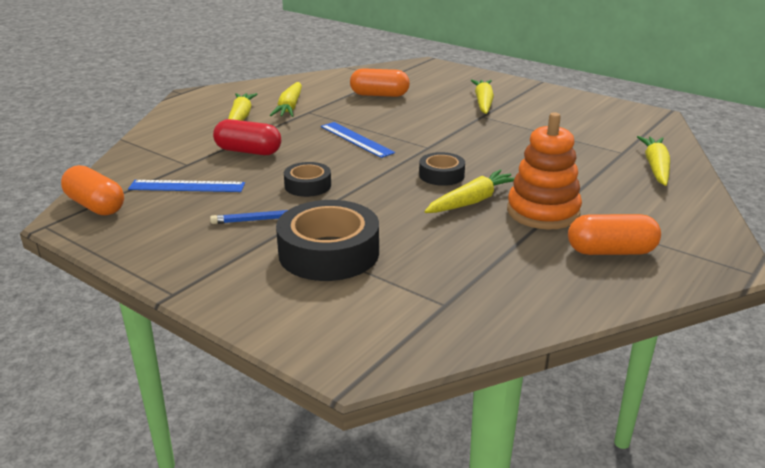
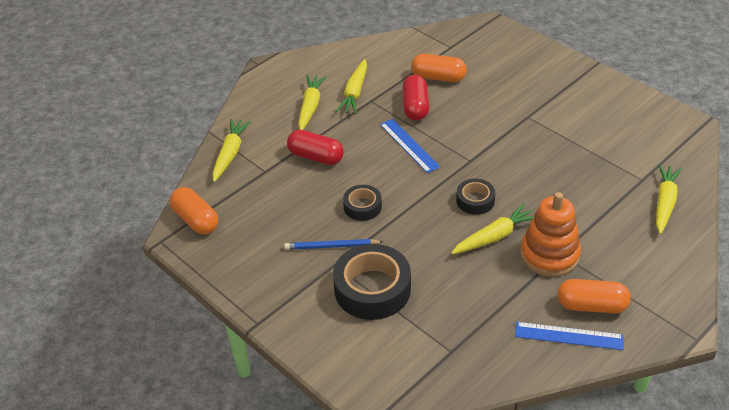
camera: 10 degrees right, 15 degrees up
blue ruler [128,180,245,192] -> blue ruler moved to [515,322,624,350]
yellow carrot [470,80,494,114] -> yellow carrot moved to [212,119,251,182]
none -> red capsule [402,75,429,121]

